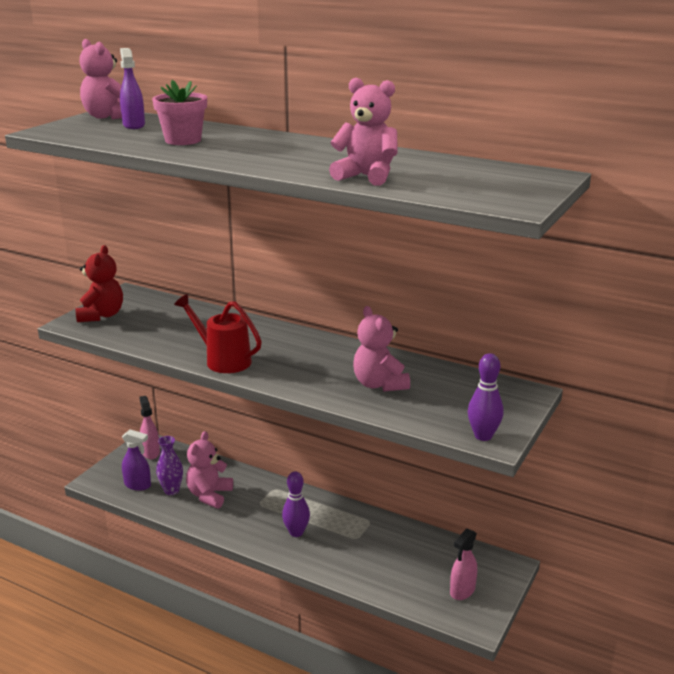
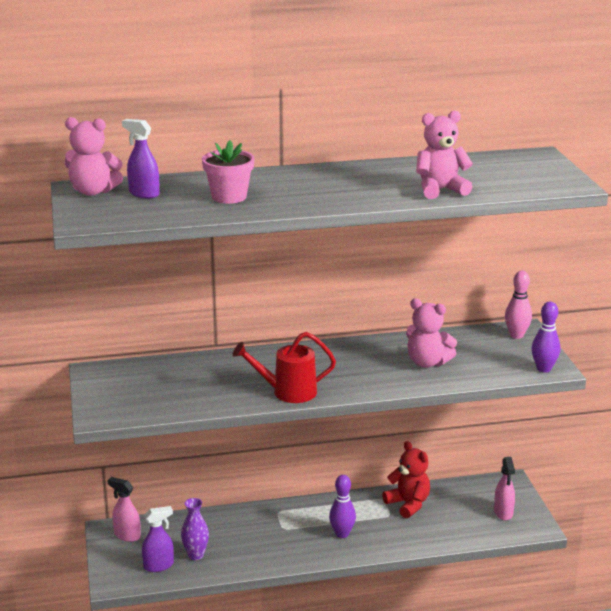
camera: 40 degrees left, 0 degrees up
red teddy bear [76,245,123,322] -> red teddy bear moved to [382,441,430,519]
pink teddy bear [186,431,233,509] -> none
none -> pink bowling pin [505,271,532,339]

